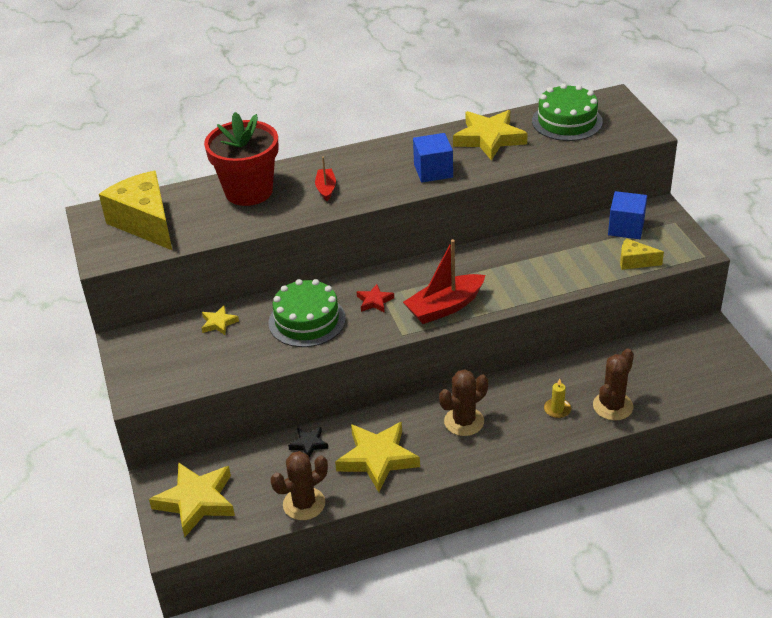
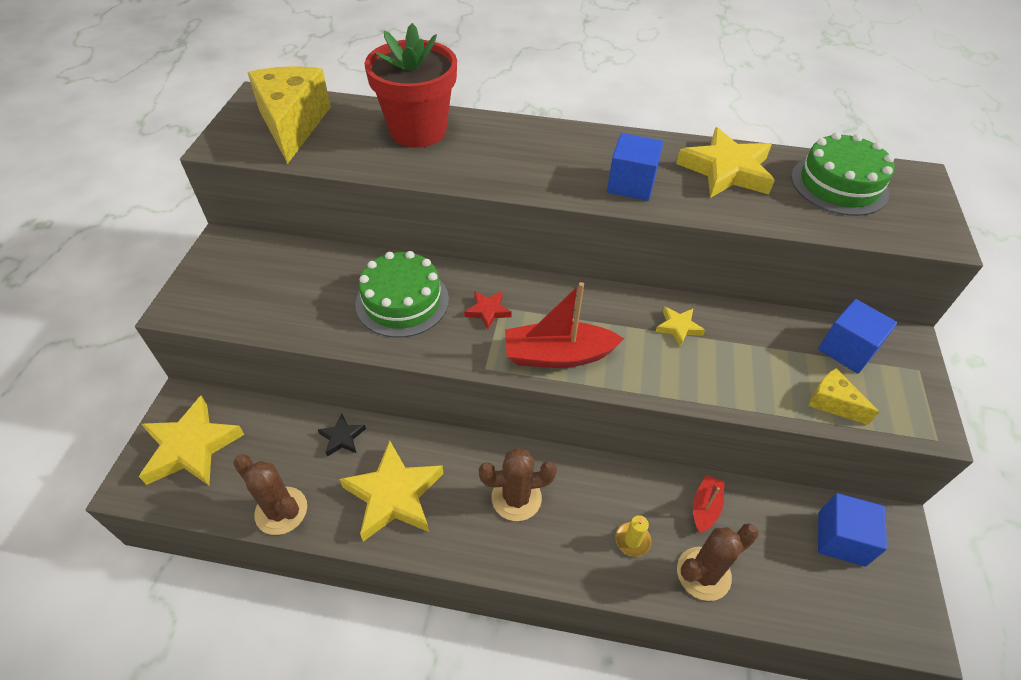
camera: 25 degrees right, 10 degrees up
yellow star [202,306,239,335] -> yellow star moved to [656,306,705,347]
brown cactus [271,451,328,520] -> brown cactus turned 45 degrees clockwise [233,454,307,535]
red boat [315,157,336,201] -> red boat moved to [693,475,724,533]
none -> blue cube [818,493,887,567]

